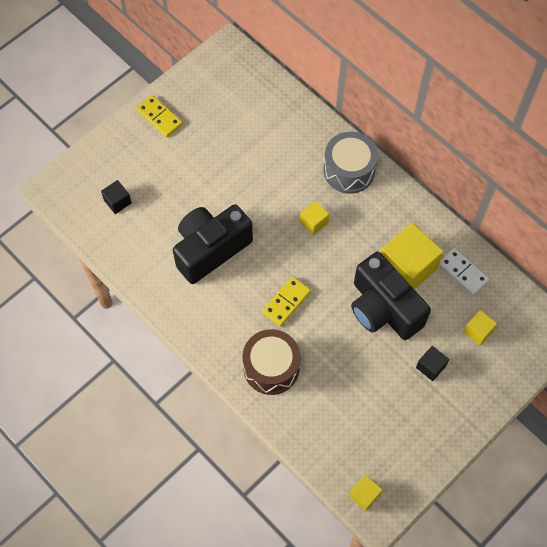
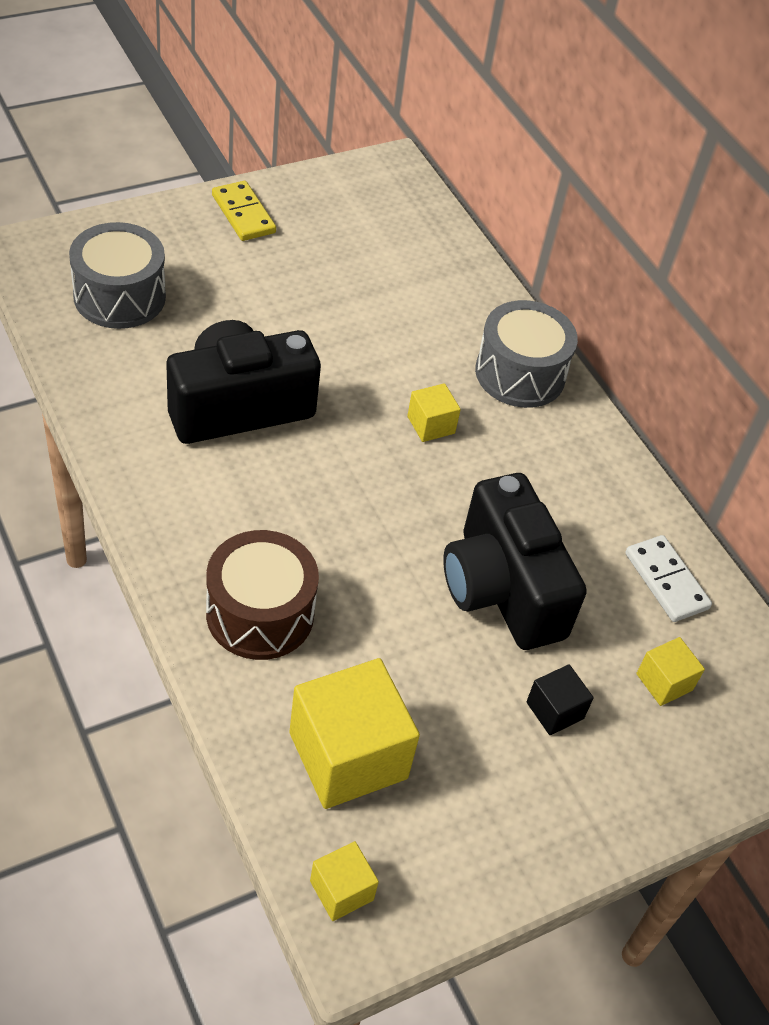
camera: 10 degrees right, 15 degrees down
black cube [101,180,132,214] -> grey drum [69,222,166,329]
yellow domino [262,277,311,327] -> none
yellow cube [381,223,444,290] -> yellow cube moved to [289,658,420,809]

